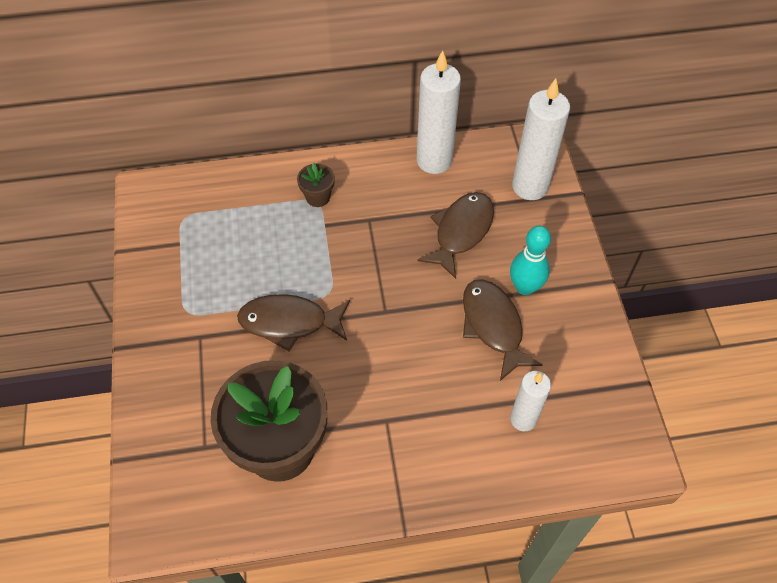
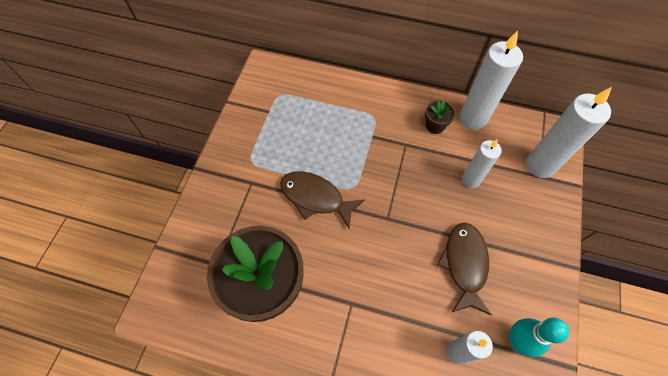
camera: 25 degrees right, 5 degrees up
brown flower pot [297,163,335,207] -> brown flower pot moved to [425,100,455,134]
brown fish [417,192,494,279] -> white candle [462,139,502,188]
turquoise bowling pin [510,226,551,295] -> turquoise bowling pin moved to [509,318,569,357]

